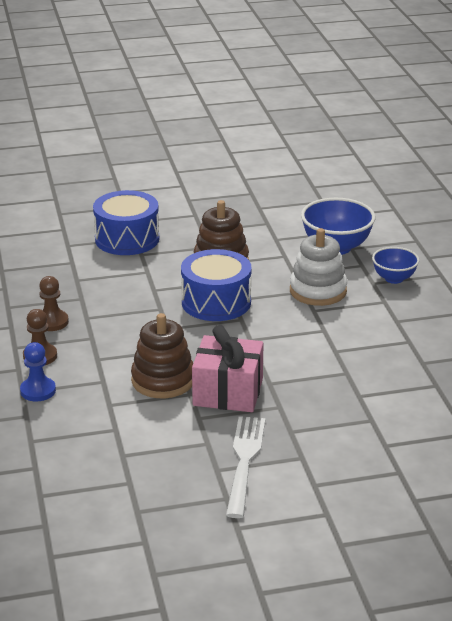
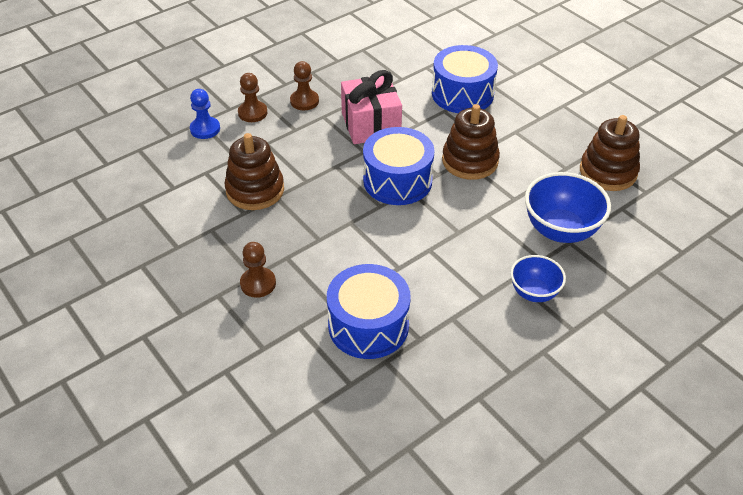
camera: 65 degrees right, 15 degrees up
pink gift [192,325,264,412] -> pink gift moved to [341,70,402,144]
white fork [226,416,265,518] -> none
white stacking toy [290,228,347,306] -> none
none -> brown pawn [240,242,276,298]
none -> blue drum [327,264,411,359]
none -> brown stacking toy [580,115,640,191]

